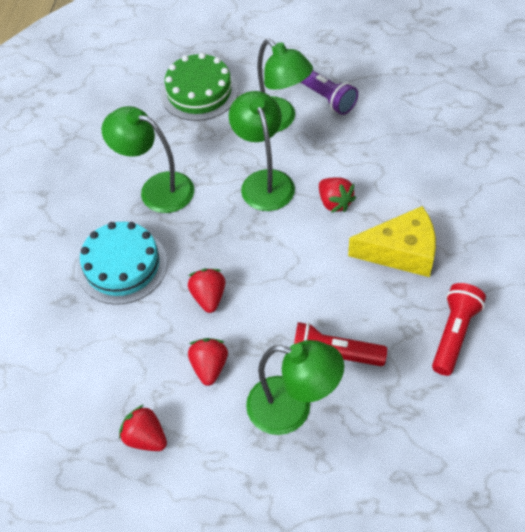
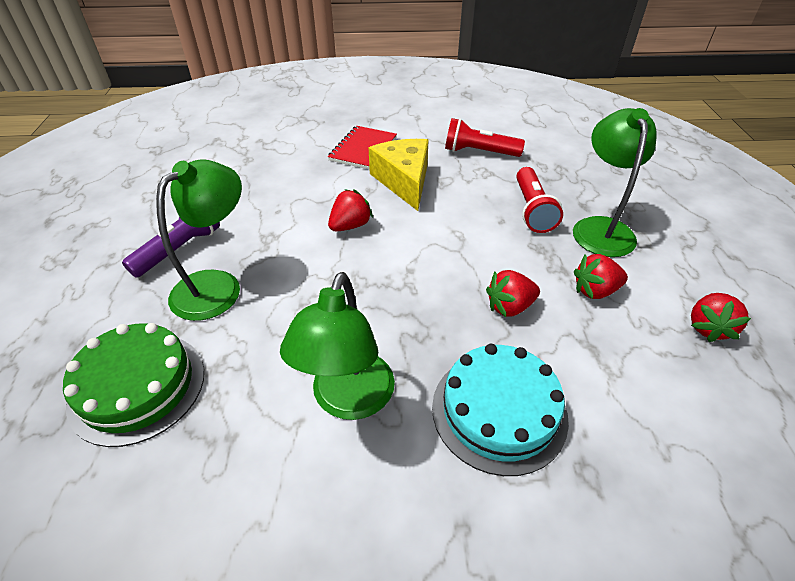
camera: 105 degrees left, 10 degrees down
green lamp [229,91,295,211] -> none
none -> red notebook [328,126,397,170]

